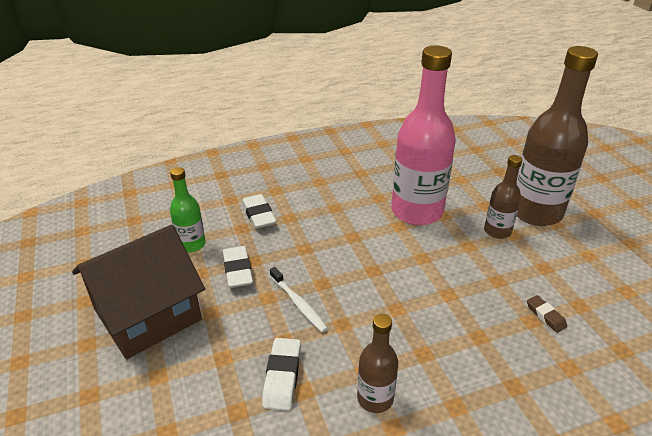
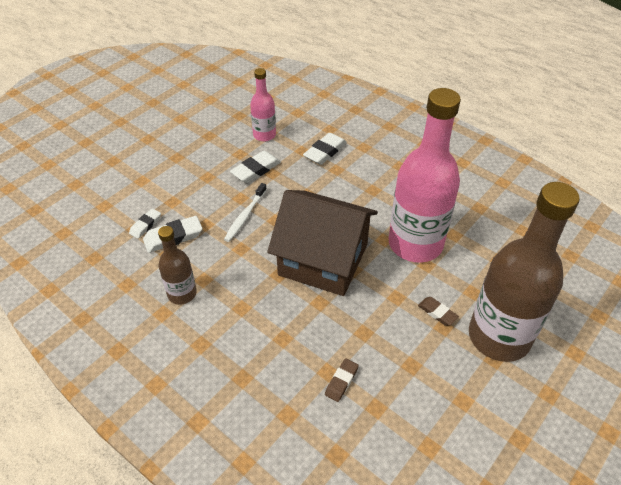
camera: 60 degrees right, 10 degrees up
brown house [72,225,205,359] -> brown house moved to [267,190,378,296]
green bottle [170,167,206,253] -> pink bottle [250,68,276,142]
brown bottle [484,155,522,239] -> brown eraser [418,297,459,326]
none -> white eraser [129,209,161,239]

